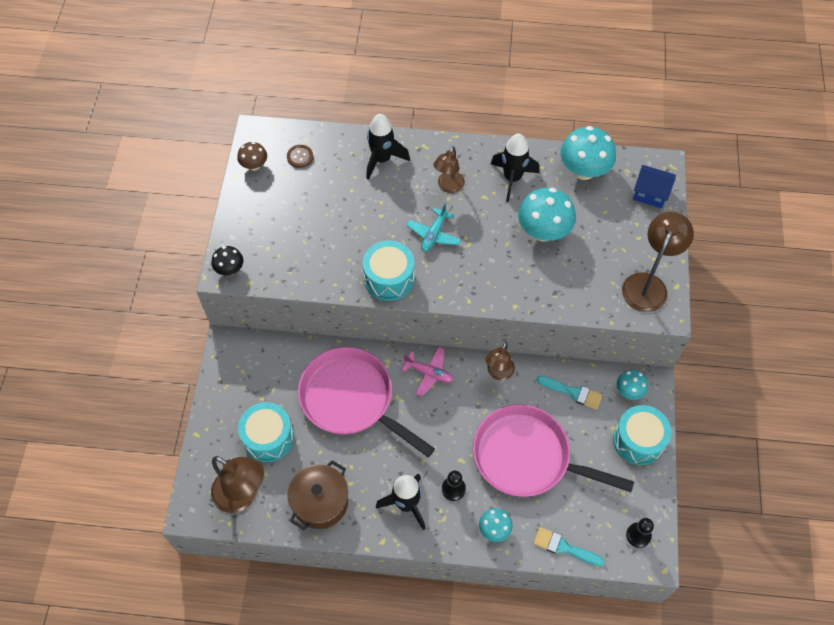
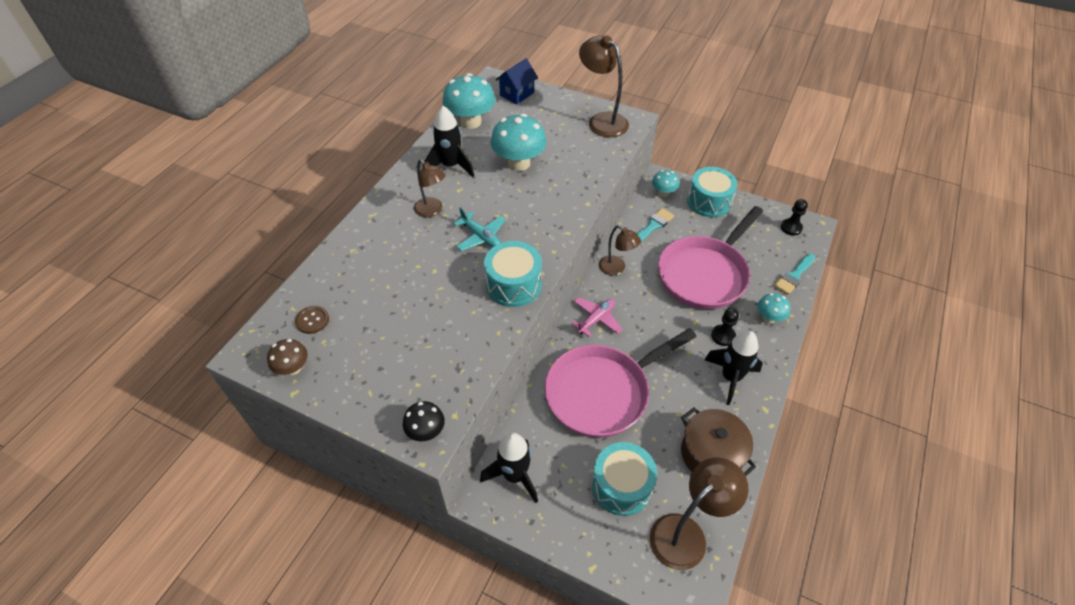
camera: 70 degrees left, 10 degrees down
black rocket [366,114,410,180] -> black rocket moved to [480,433,538,503]

